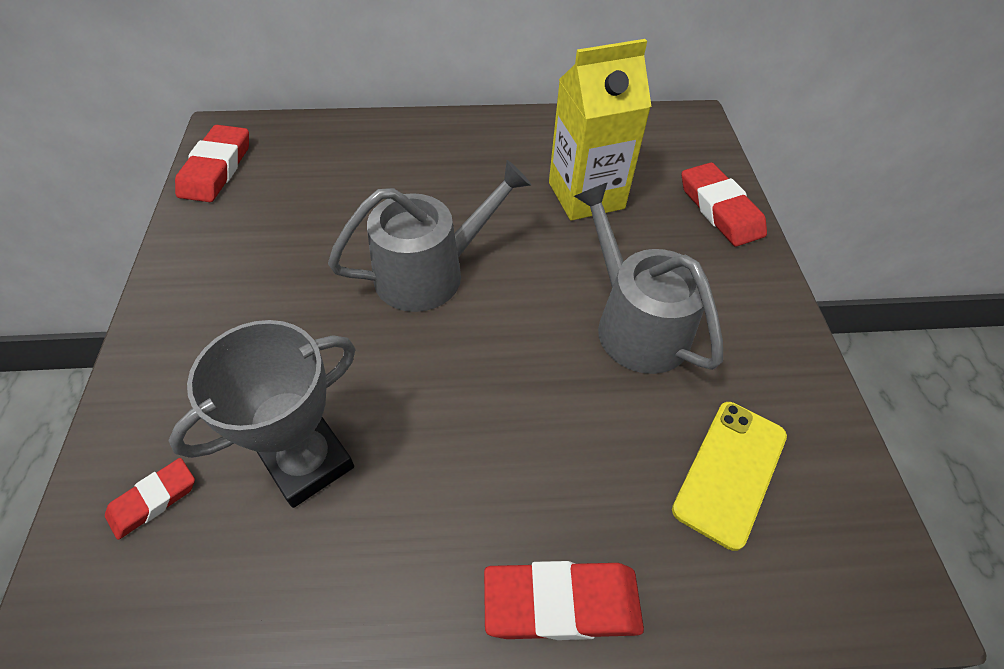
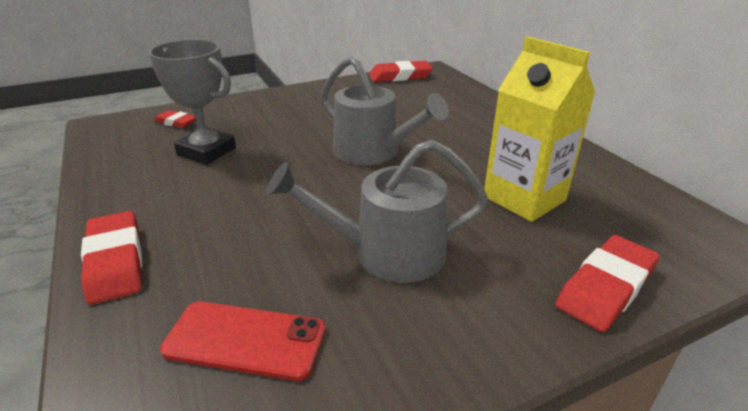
camera: 70 degrees right, 20 degrees down
grey watering can [574,182,723,374] -> grey watering can turned 135 degrees counterclockwise [266,139,488,283]
yellow phone [672,402,787,551] -> red phone [160,301,326,381]

